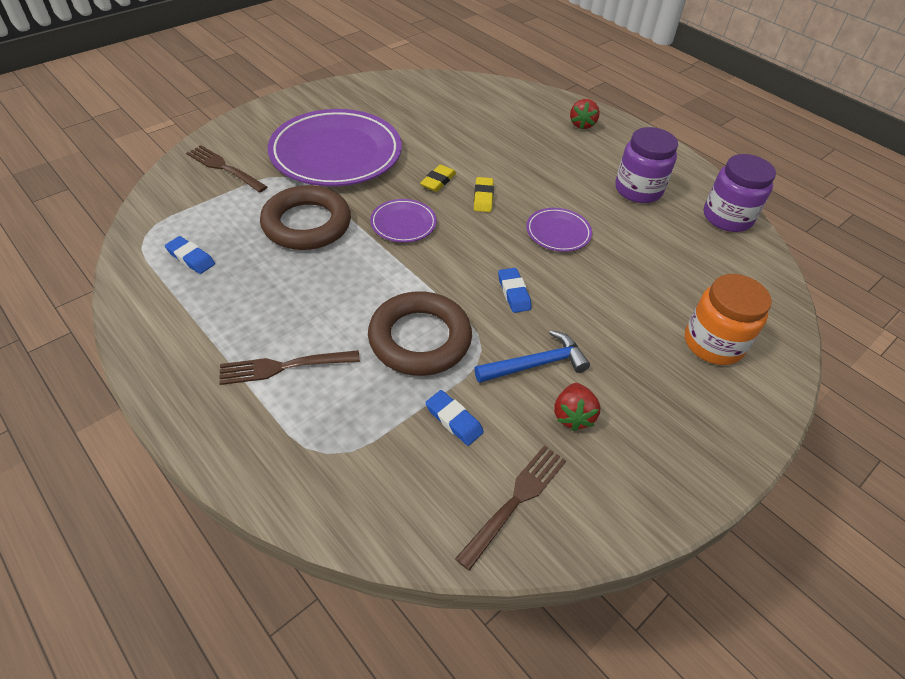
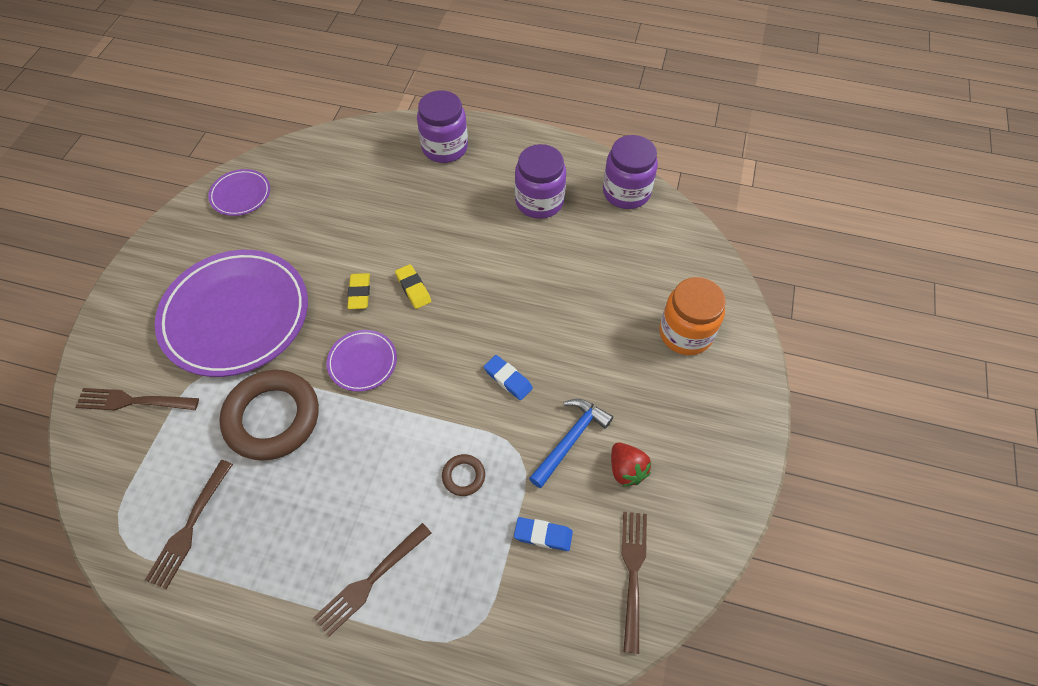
camera: 30 degrees left, 10 degrees up
blue eraser [165,236,215,274] -> brown fork [145,460,233,589]
brown ring [368,291,472,376] -> brown ring [442,454,485,496], size x0.43
purple plate [526,208,592,252] -> purple plate moved to [208,169,270,216]
red strawberry [570,99,600,130] -> purple jar [417,90,468,163]

